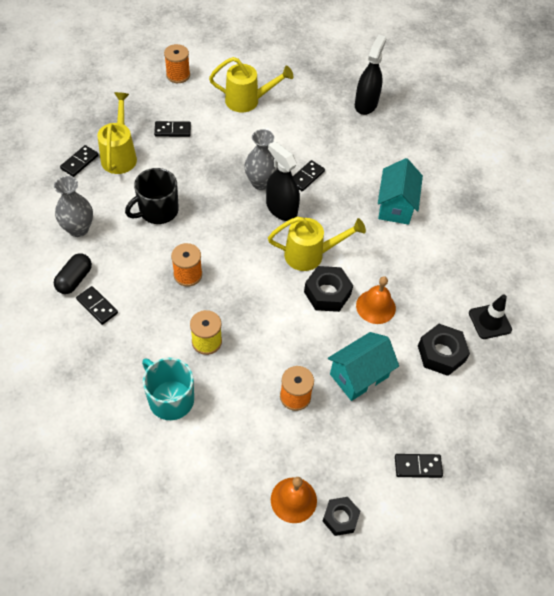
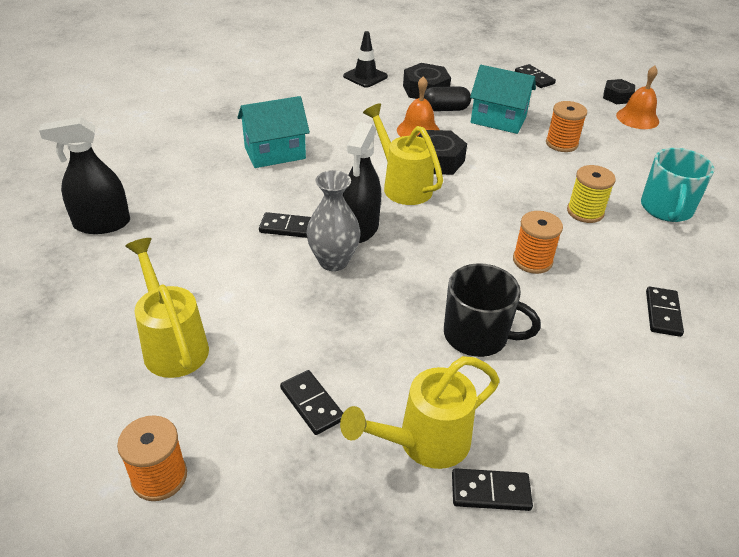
camera: 120 degrees left, 15 degrees down
grey vase [54,176,93,237] -> none
black capsule [54,253,92,294] -> black capsule moved to [424,86,471,111]

